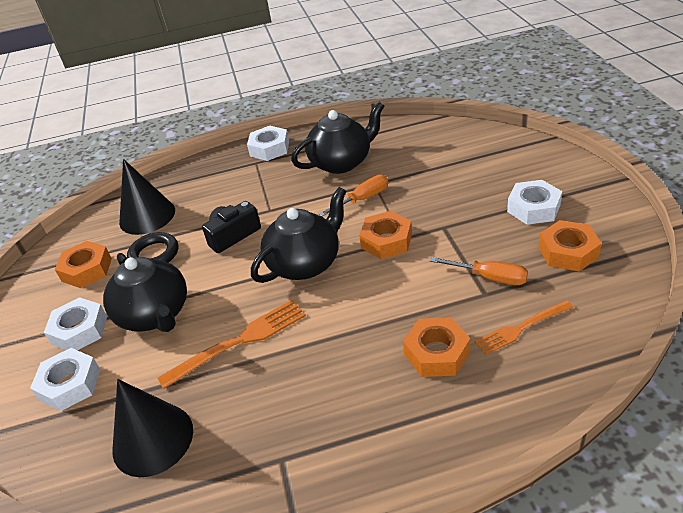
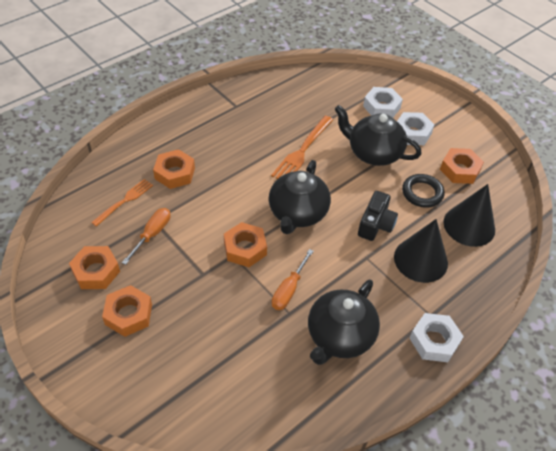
camera: 145 degrees right, 10 degrees up
black cone [112,379,193,477] -> black cone moved to [394,219,448,283]
orange screwdriver [430,257,528,285] -> orange screwdriver turned 120 degrees clockwise [122,208,170,265]
white nut [507,180,562,225] -> orange nut [102,285,152,337]

